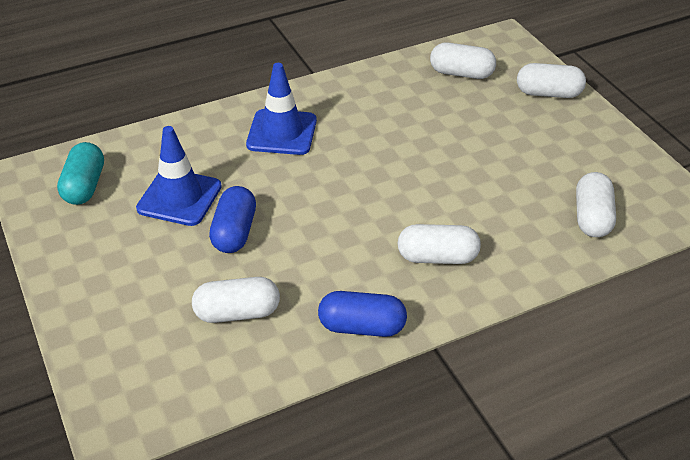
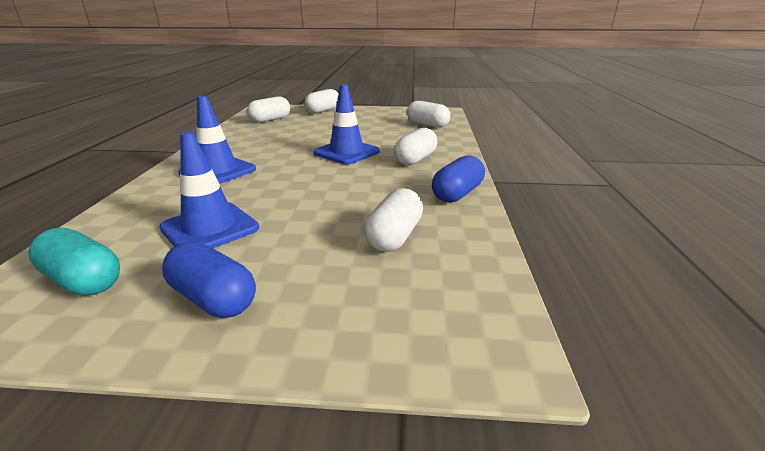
camera: 60 degrees left, 15 degrees down
blue capsule [209,186,256,253] -> blue capsule moved to [162,241,256,318]
none -> blue traffic cone [313,84,380,165]

